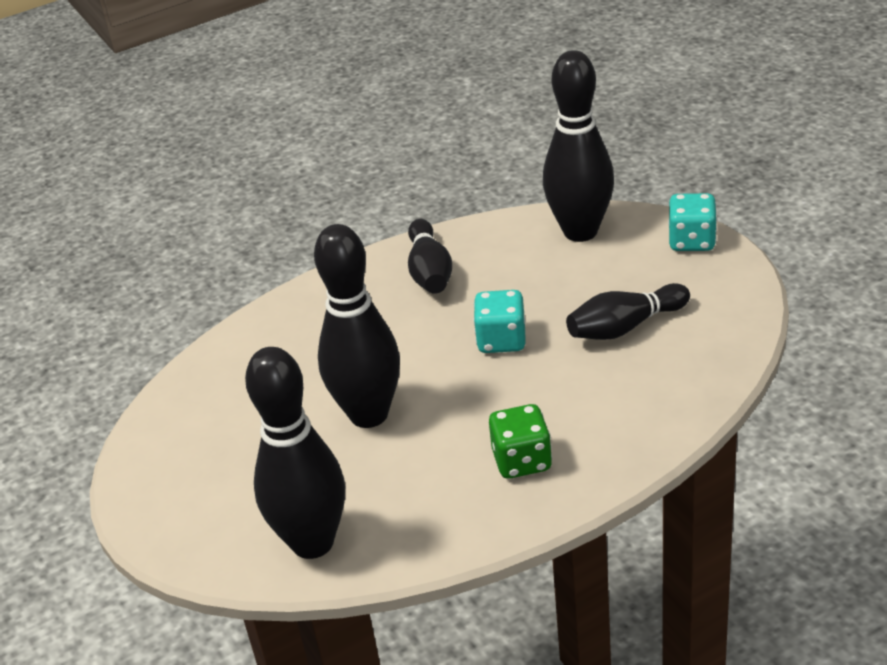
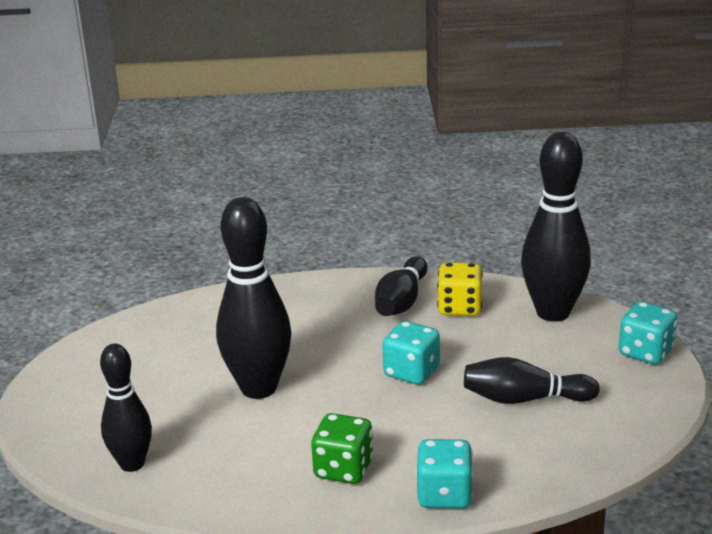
camera: 25 degrees right, 10 degrees down
black bowling pin [245,347,345,559] -> black bowling pin [100,344,152,472], size x0.62
none -> turquoise dice [416,439,473,509]
none -> yellow dice [437,262,483,316]

